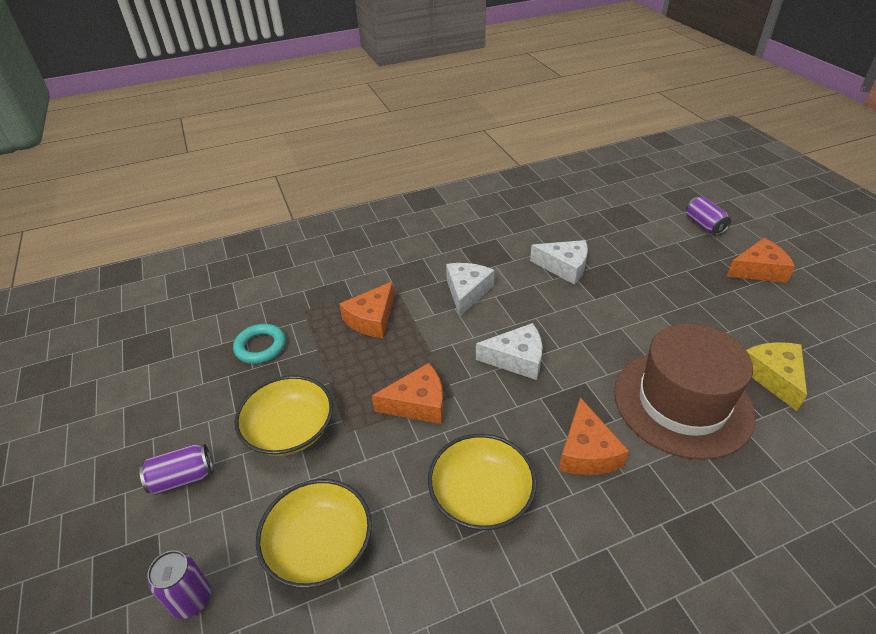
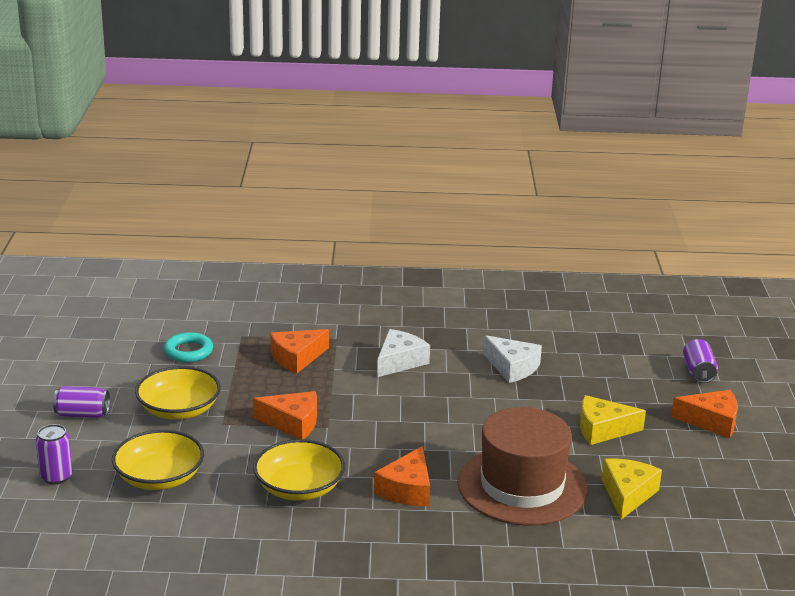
camera: 20 degrees right, 15 degrees down
white cheese [476,323,542,380] -> none
none -> yellow cheese [580,395,646,445]

